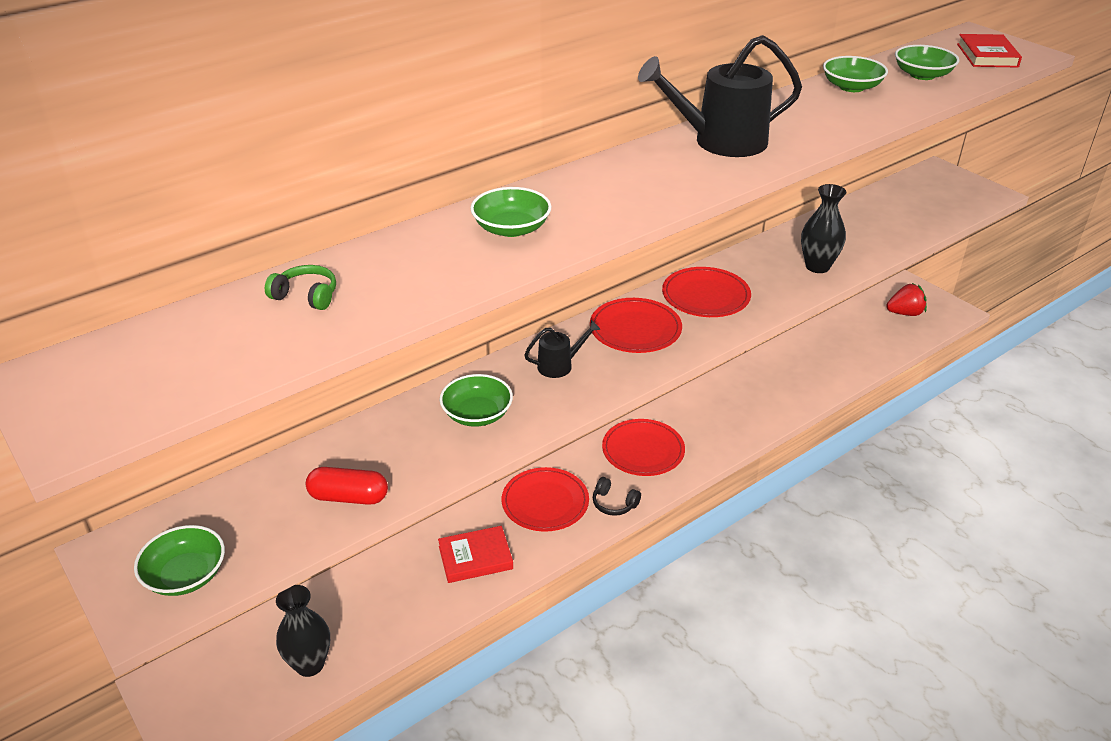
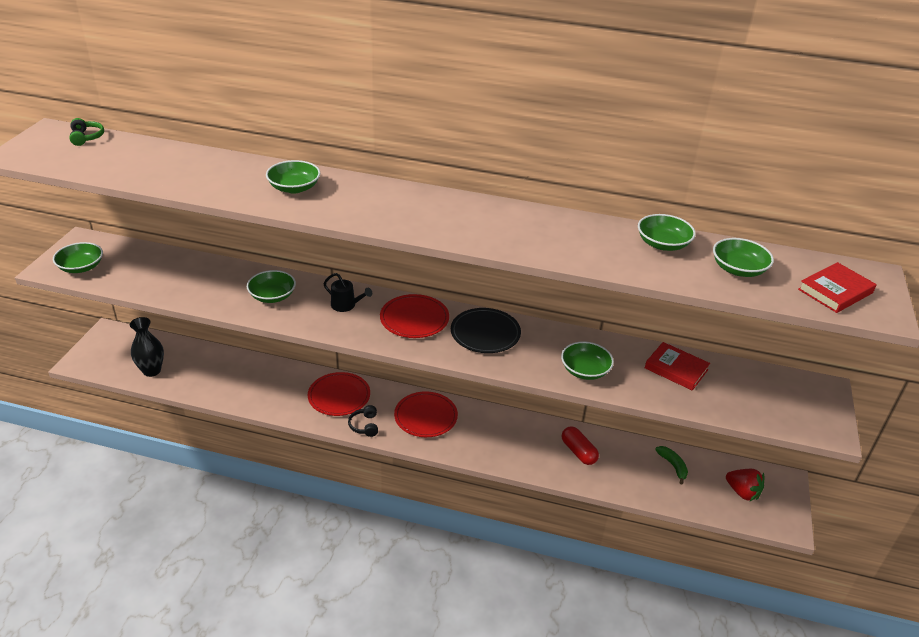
camera: 50 degrees right, 0 degrees up
green headphones [265,265,336,310] -> green headphones moved to [69,118,104,146]
red capsule [306,467,388,505] -> red capsule moved to [562,426,599,465]
red book [438,526,513,583] -> red book moved to [645,342,710,391]
black watering can [638,35,802,157] -> none
red plate [662,267,751,317] -> black plate [451,308,521,353]
black vase [801,184,847,273] -> green bowl [561,341,614,380]
none -> green banana [655,446,688,484]

